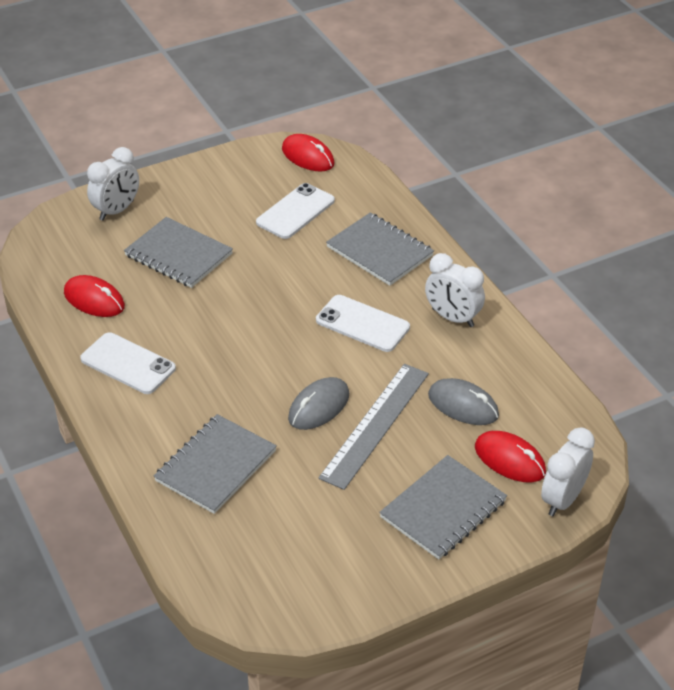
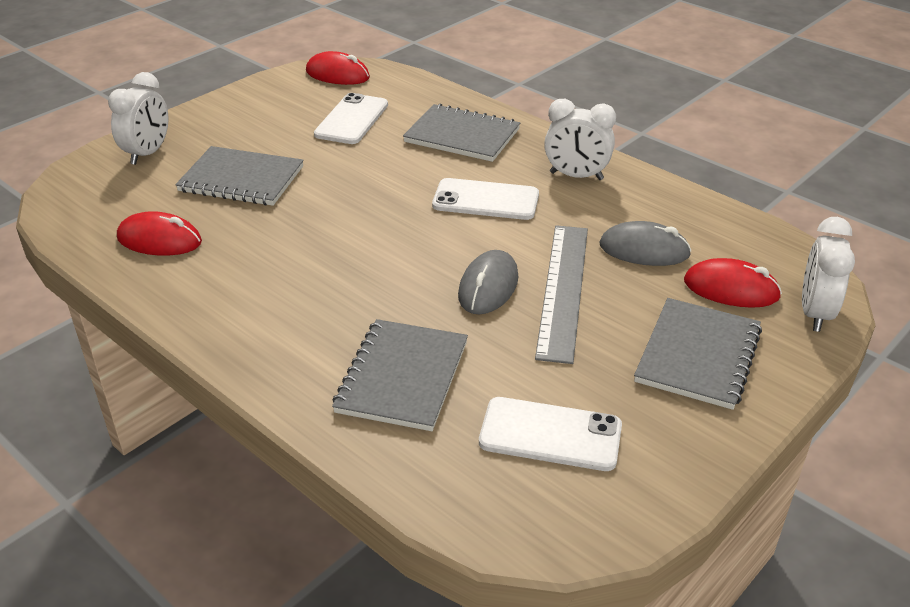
camera: 20 degrees left, 5 degrees down
white phone [80,332,176,394] -> white phone moved to [479,397,622,471]

